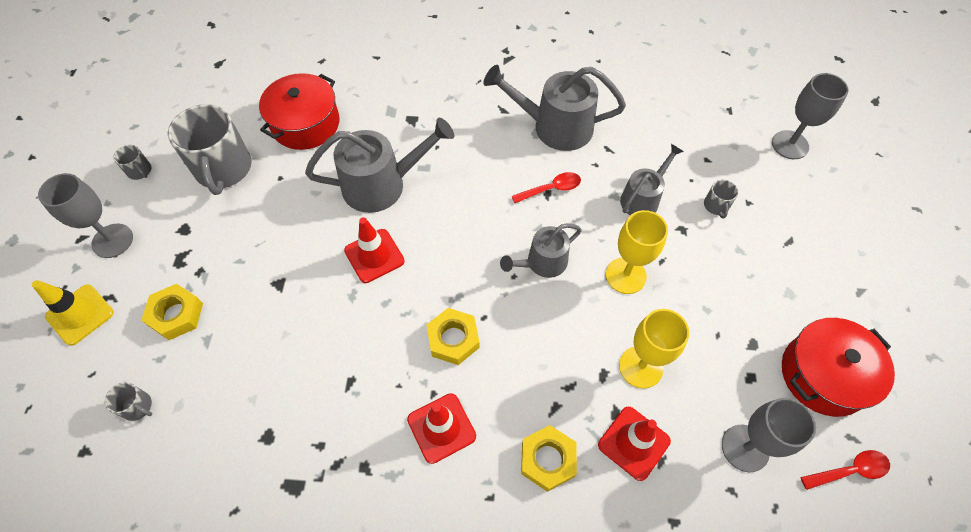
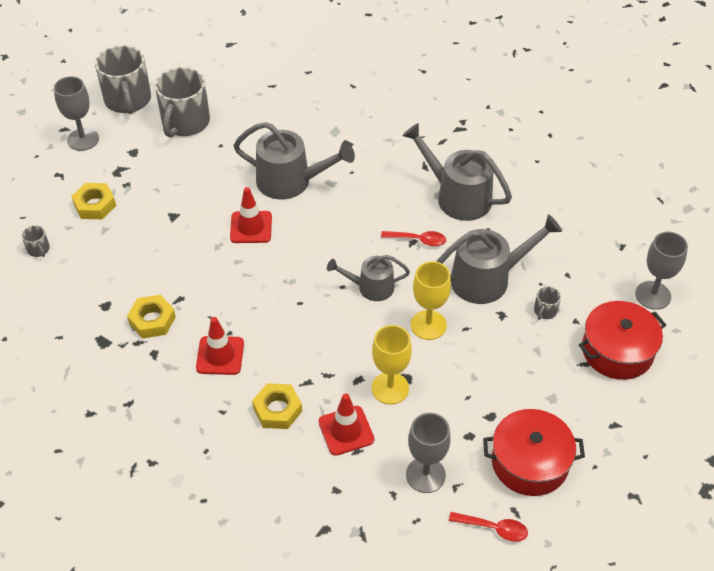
camera: 30 degrees right, 10 degrees down
yellow traffic cone [32,280,114,346] -> none
grey mug [114,145,151,180] -> grey mug [95,45,151,114], size x2.34
red pot [259,73,339,150] -> red pot moved to [579,301,666,380]
yellow nut [427,308,480,365] -> yellow nut moved to [127,295,176,339]
grey watering can [620,144,684,215] -> grey watering can [436,214,562,304], size x1.64

